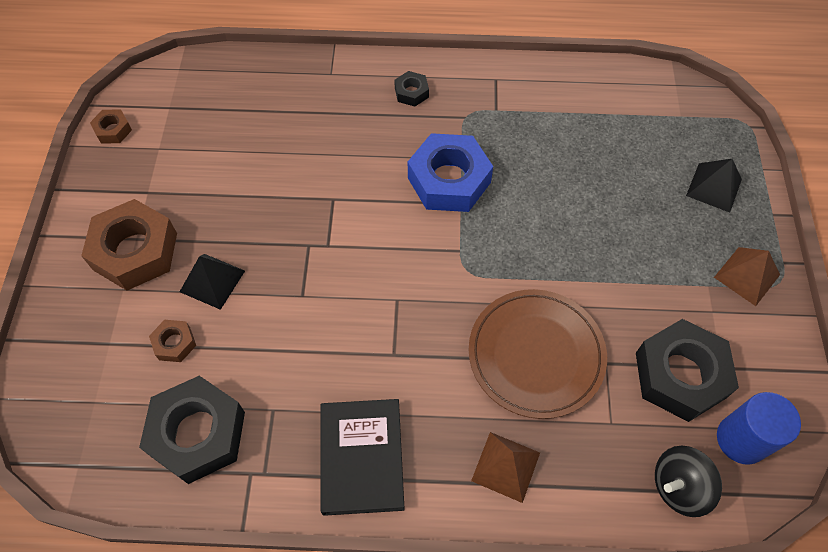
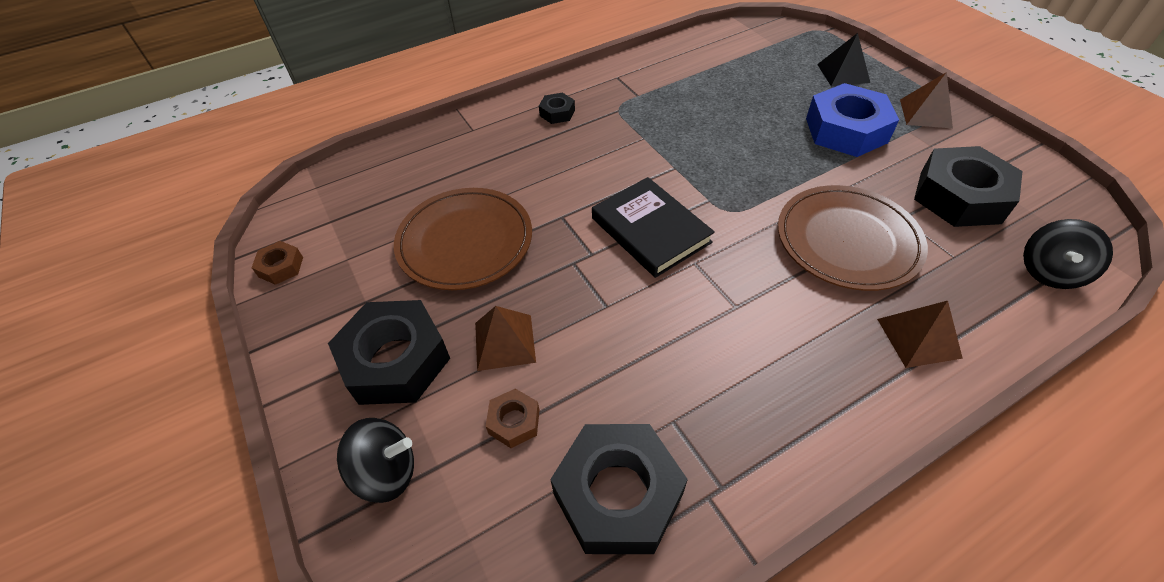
camera: 30 degrees left, 10 degrees down
brown nut [81,199,177,291] -> black nut [328,300,450,405]
black pyramid [180,254,245,310] -> brown pyramid [475,306,536,371]
black book [320,399,405,516] -> black book moved to [592,177,715,278]
blue nut [408,133,493,212] -> blue nut moved to [806,83,899,157]
blue cylinder [717,392,801,465] -> none
none -> black spinning top [337,418,414,503]
none -> brown plate [394,188,532,290]

